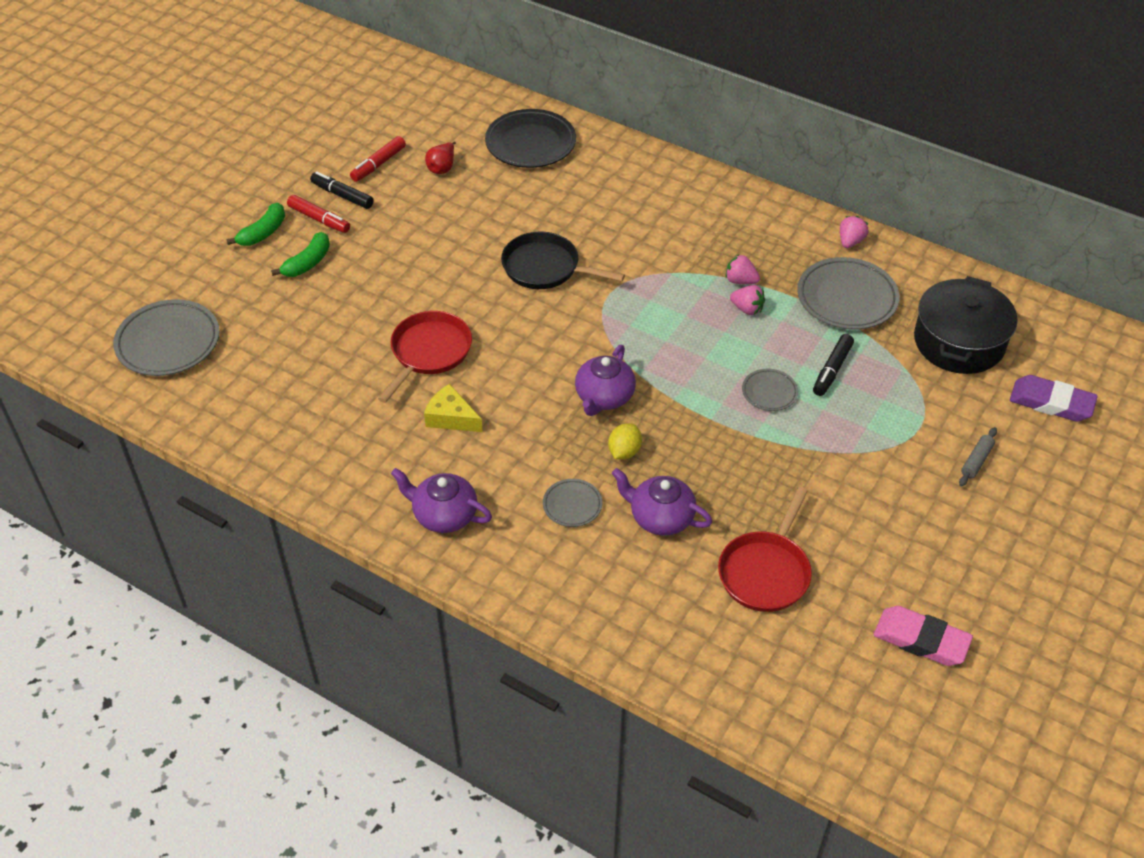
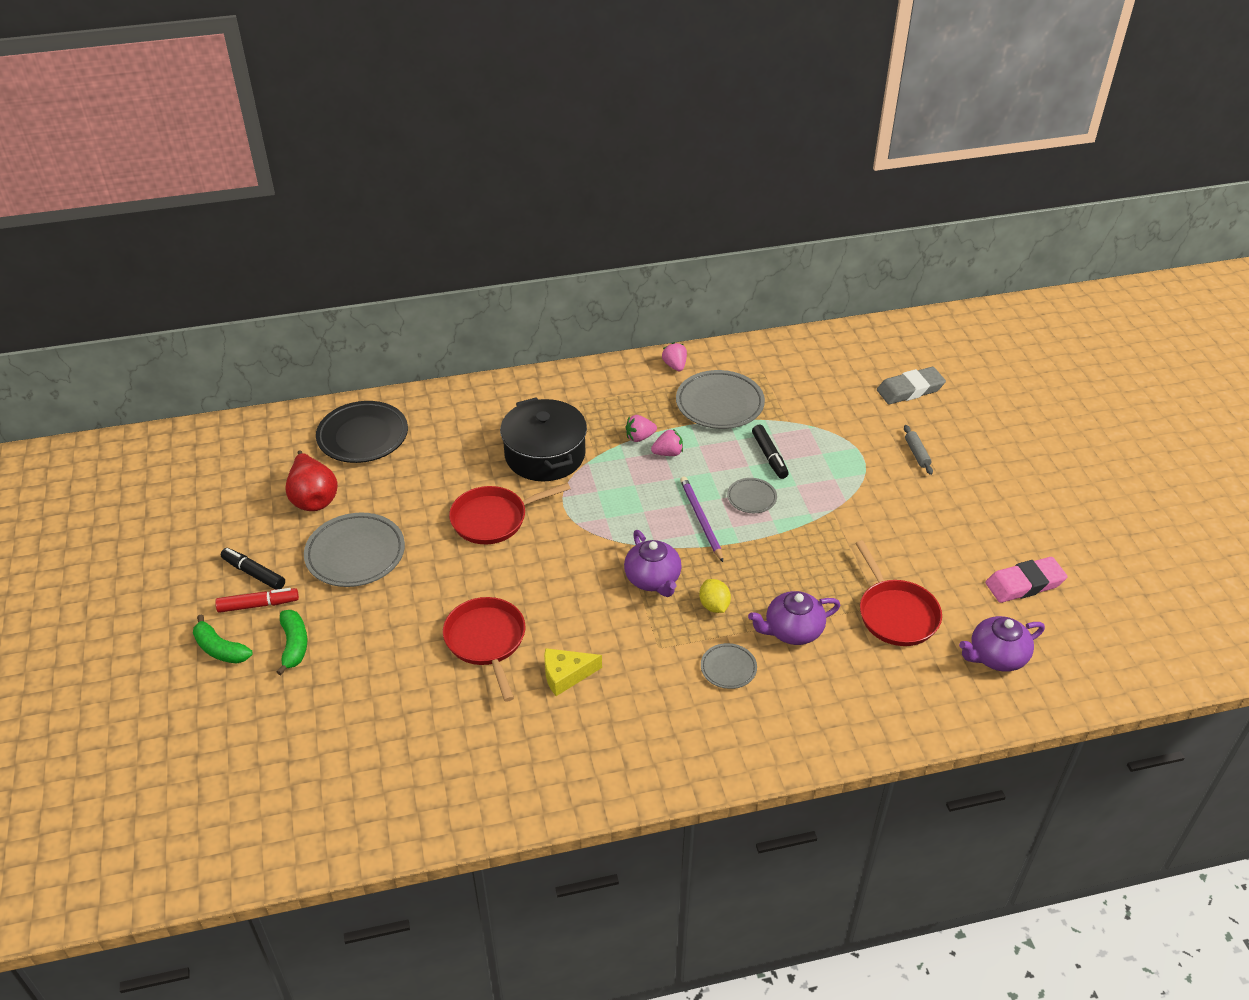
camera: 45 degrees left, 5 degrees down
grey plate [113,299,220,376] -> grey plate moved to [304,513,405,587]
green banana [226,203,285,246] -> green banana turned 135 degrees clockwise [193,614,253,664]
black marker [310,172,374,209] -> black marker turned 45 degrees clockwise [221,548,285,589]
red marker [350,136,406,182] -> none
purple teapot [391,468,492,533] -> purple teapot moved to [959,616,1045,672]
red pear [425,142,456,174] -> red pear [285,450,338,511], size x1.71
black pan [501,232,625,289] -> red pan [449,483,571,544]
black pot [914,276,1018,374] -> black pot moved to [500,397,587,481]
purple eraser [1010,375,1098,422] -> grey eraser [877,367,946,404]
none -> purple pencil [680,477,723,562]

